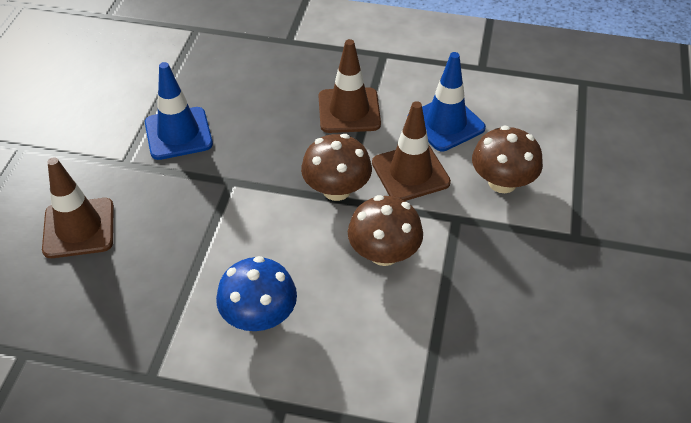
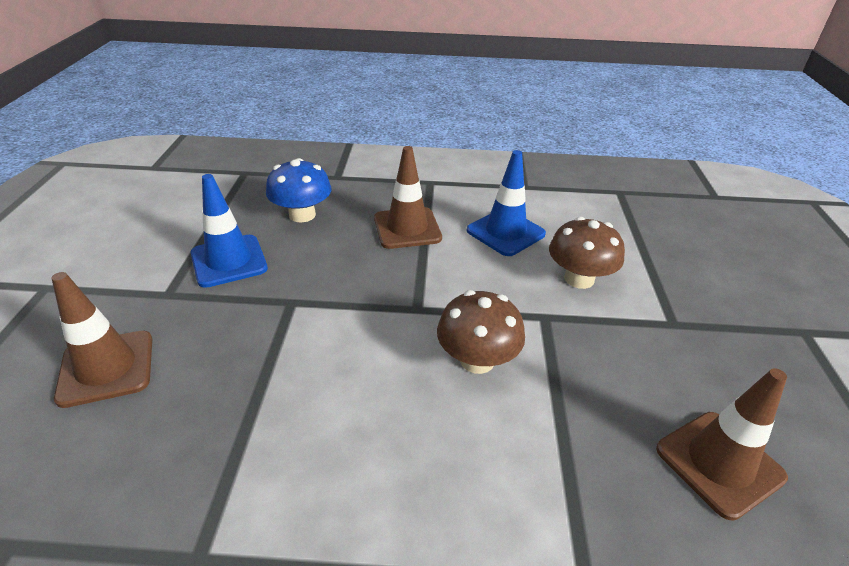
camera: 10 degrees left, 10 degrees down
blue mushroom [216,256,297,331] -> blue mushroom moved to [266,158,332,222]
brown mushroom [301,134,372,201] -> none
brown traffic cone [372,101,451,201] -> brown traffic cone moved to [656,368,788,521]

